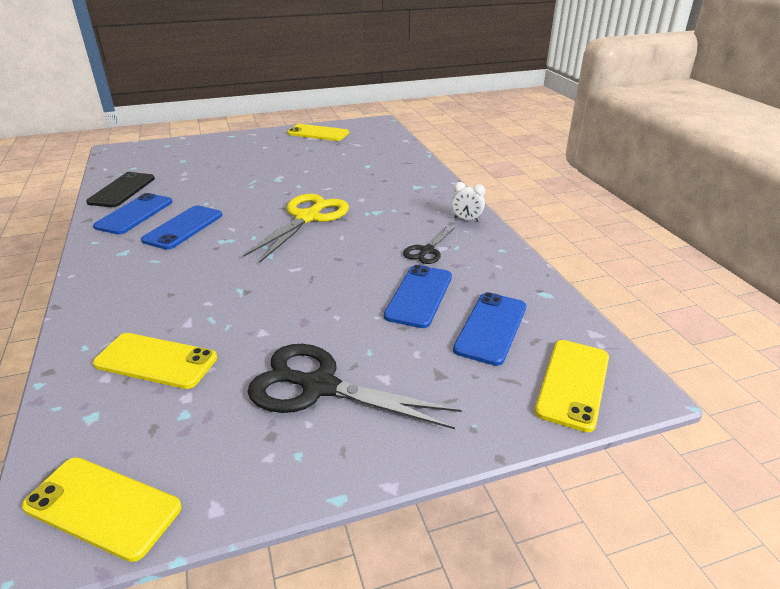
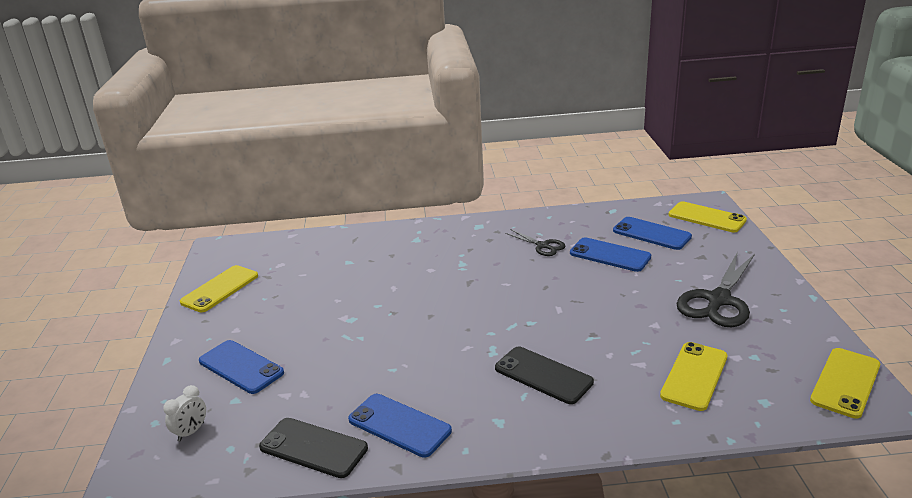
camera: 75 degrees left, 5 degrees down
blue phone [141,205,222,250] -> blue phone moved to [199,340,284,394]
yellow scissors [243,194,349,262] -> none
white clock [451,182,485,221] -> white clock moved to [163,385,206,442]
none -> black phone [495,347,594,404]

